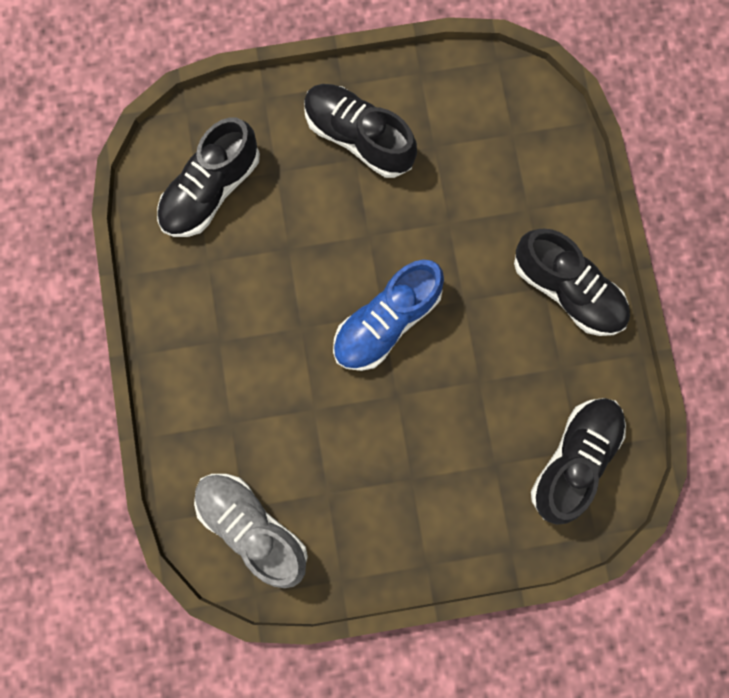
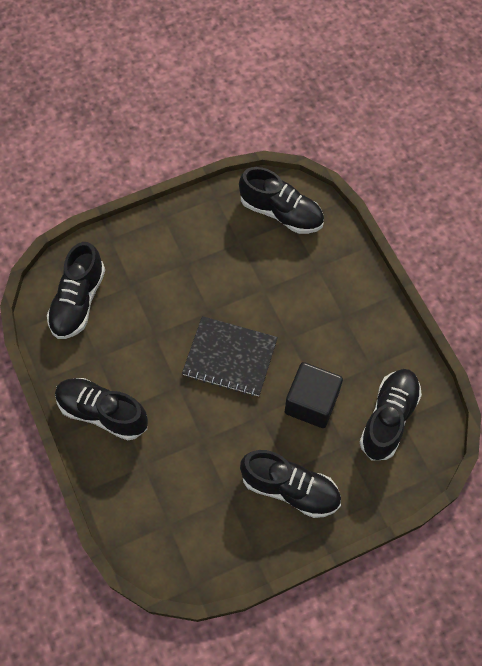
camera: 165 degrees right, 15 degrees down
grey shoe [194,474,308,588] -> black shoe [239,167,324,234]
blue shoe [333,260,444,371] -> black notebook [182,316,278,396]
none -> black cube [285,362,343,428]

